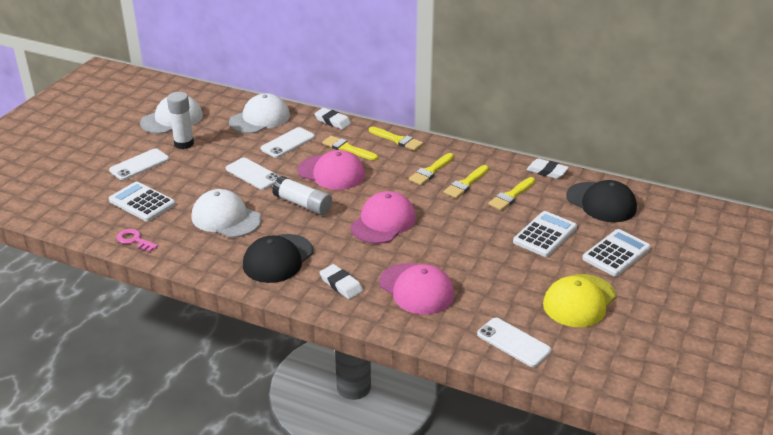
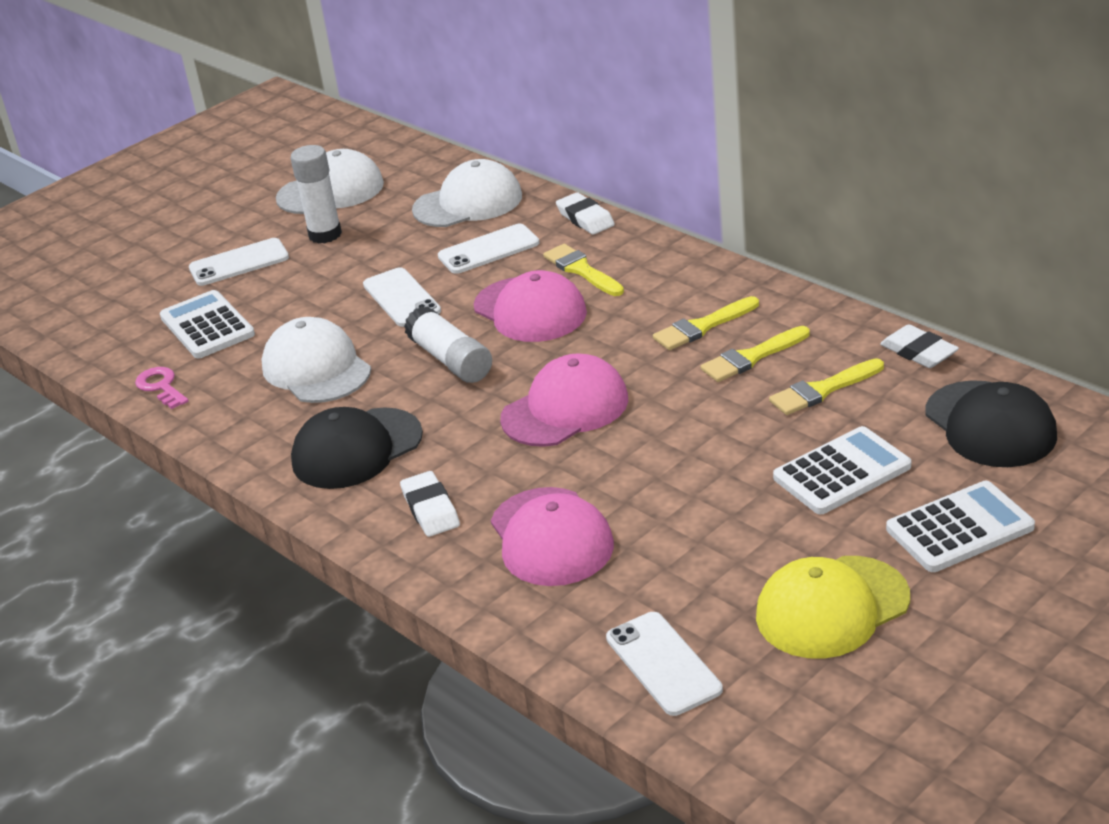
camera: 25 degrees right, 0 degrees up
yellow brush [369,127,423,151] -> none

